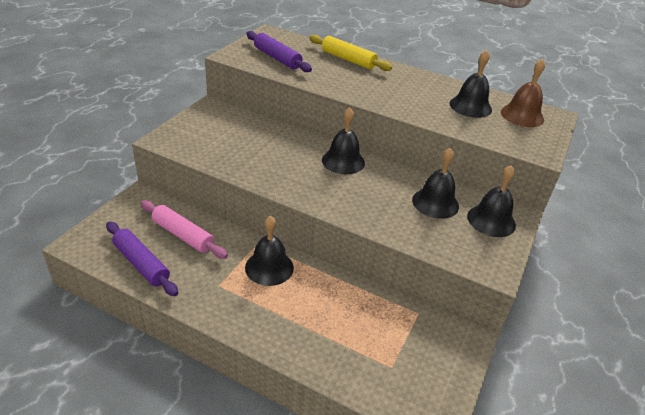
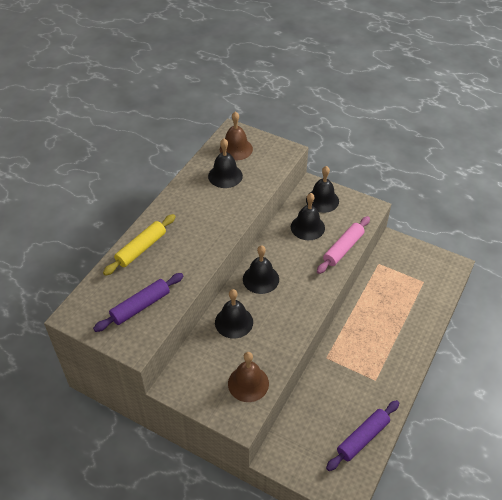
camera: 85 degrees left, 10 degrees up
pink rolling pin [141,200,228,259] -> pink rolling pin moved to [317,216,370,274]
black bell [245,216,294,286] -> black bell moved to [215,289,253,339]
none -> brown bell [228,352,269,402]

